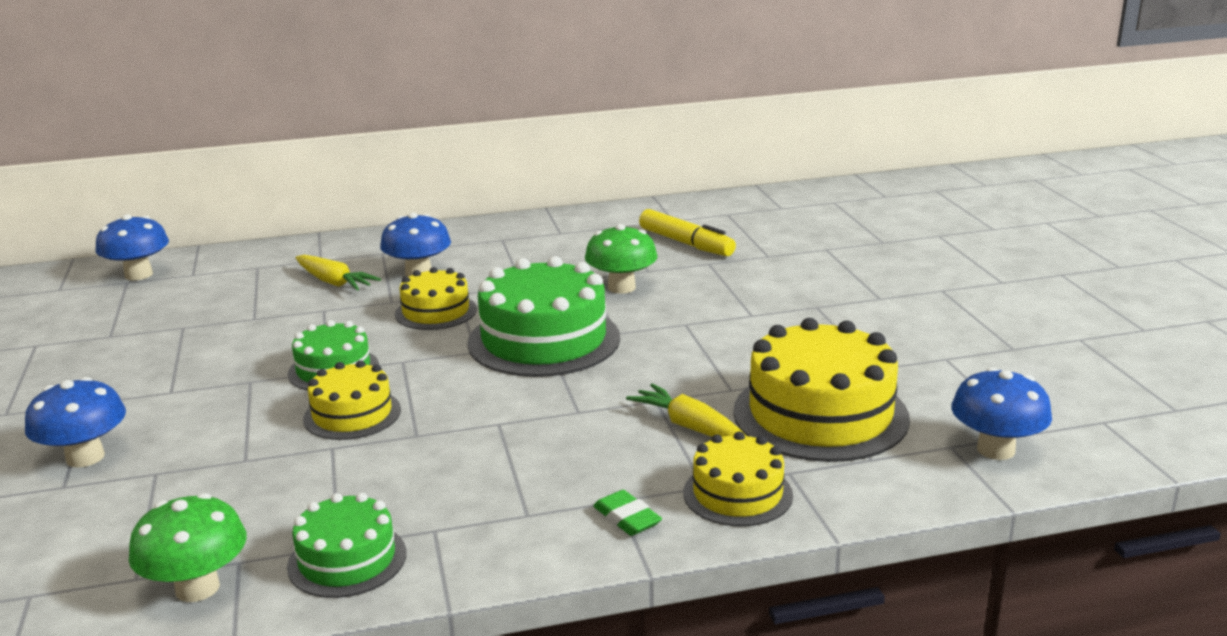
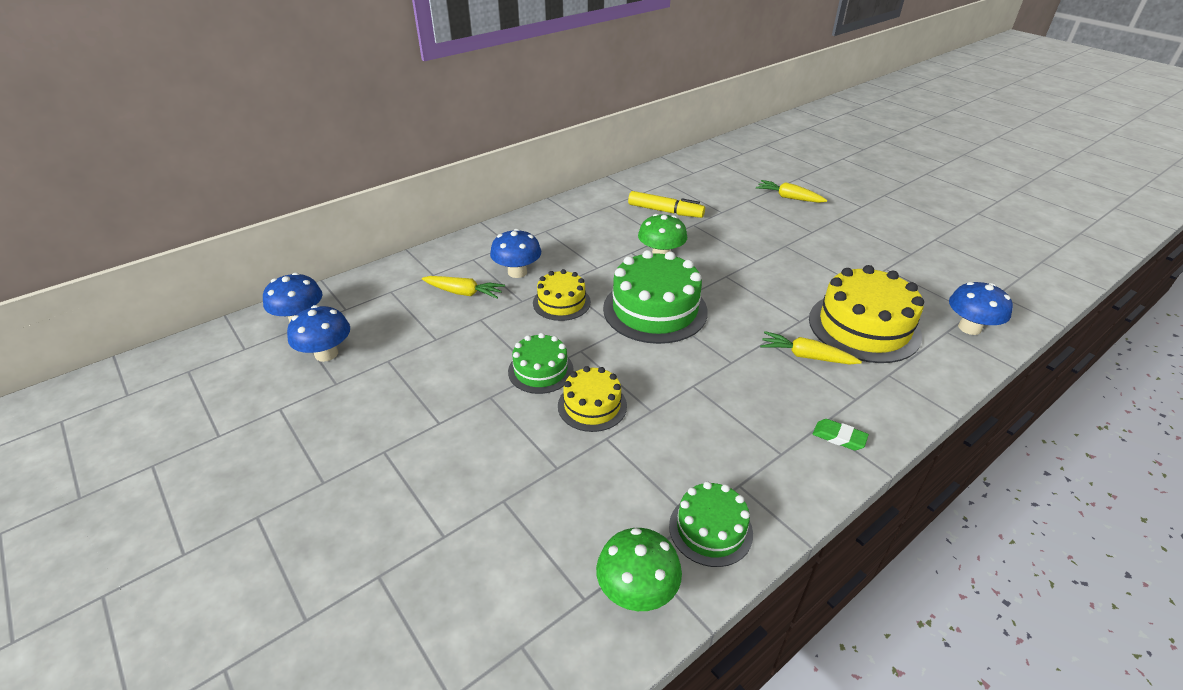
camera: 25 degrees left, 15 degrees up
blue mushroom [25,377,126,468] -> blue mushroom moved to [287,305,350,362]
yellow cake [683,431,793,526] -> none
none -> yellow carrot [756,180,827,203]

